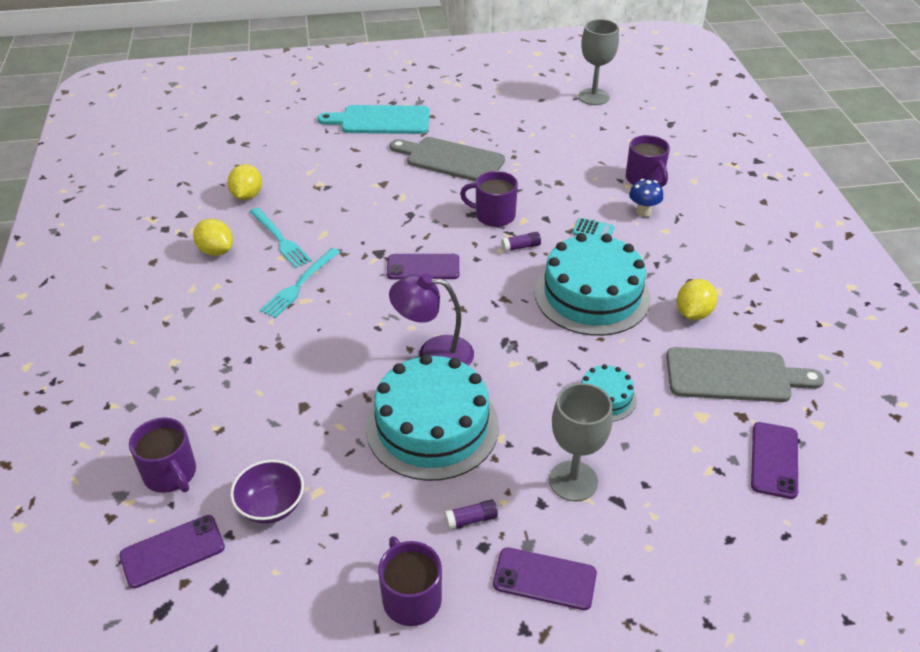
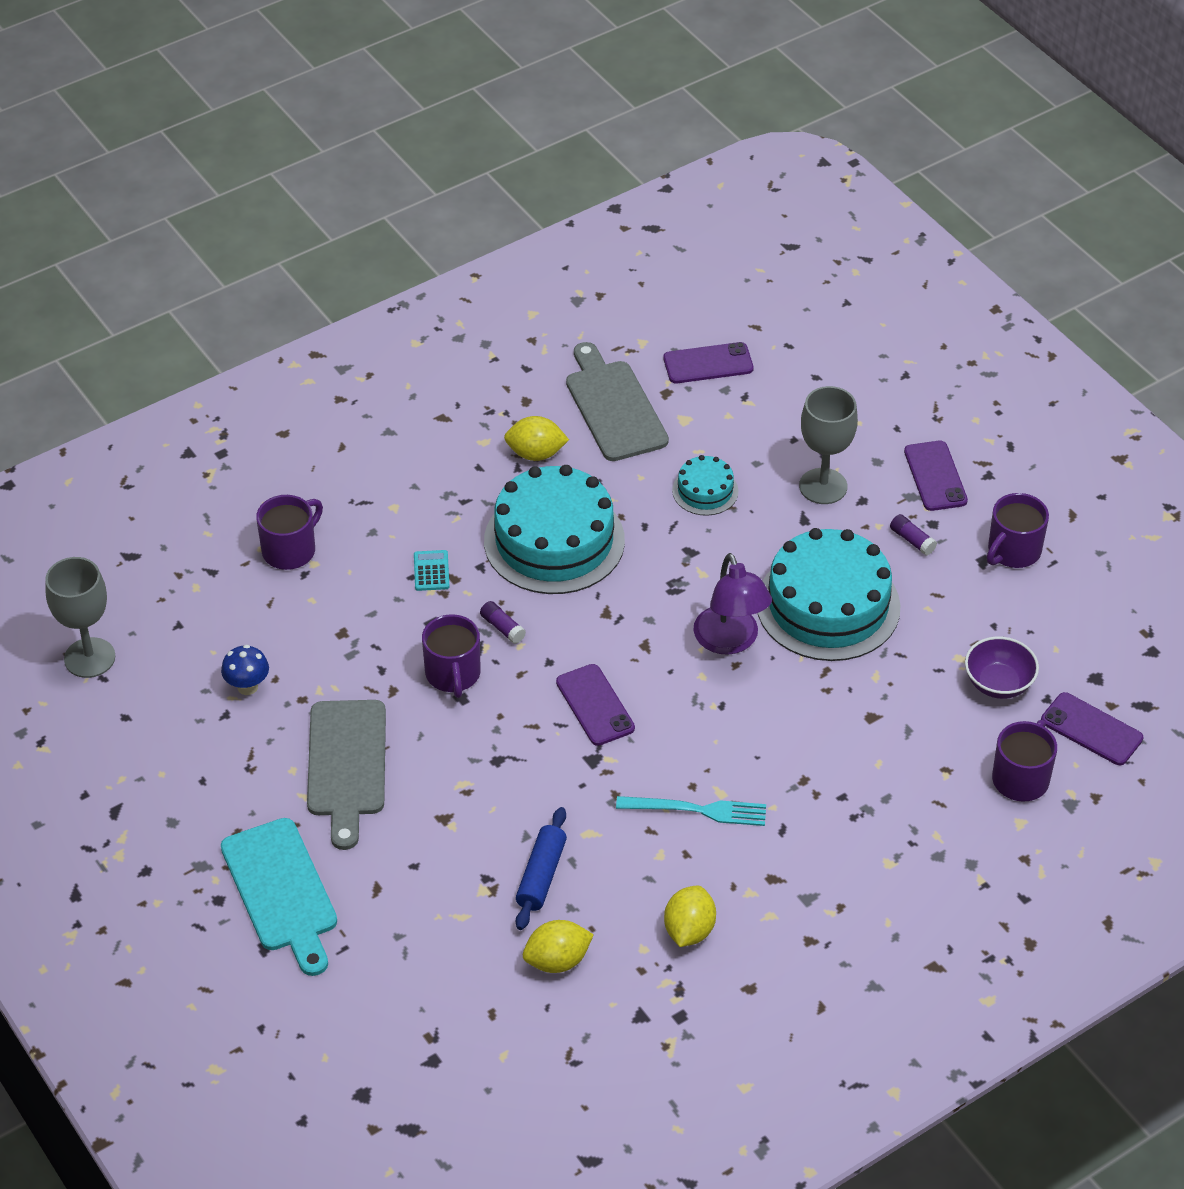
camera: 115 degrees left, 5 degrees up
turquoise fork [250,208,312,268] -> none
blue mushroom [629,179,663,217] -> blue mushroom moved to [221,645,269,695]
none -> blue rolling pin [516,807,567,930]

